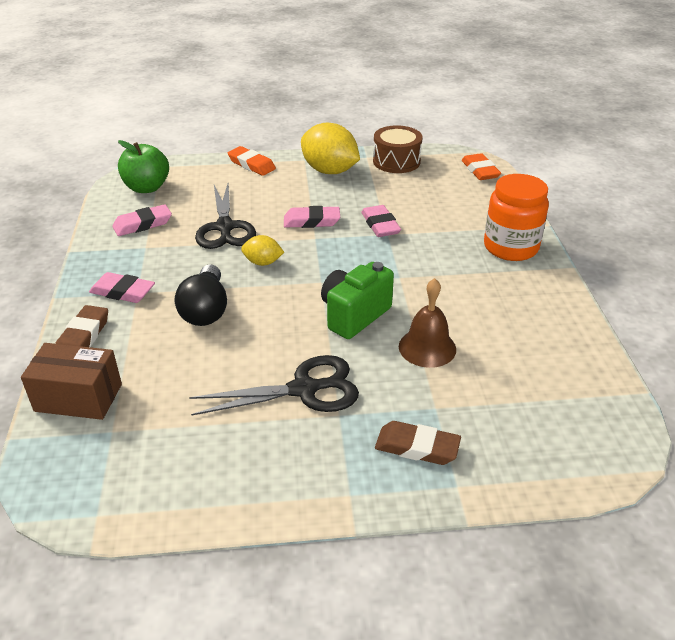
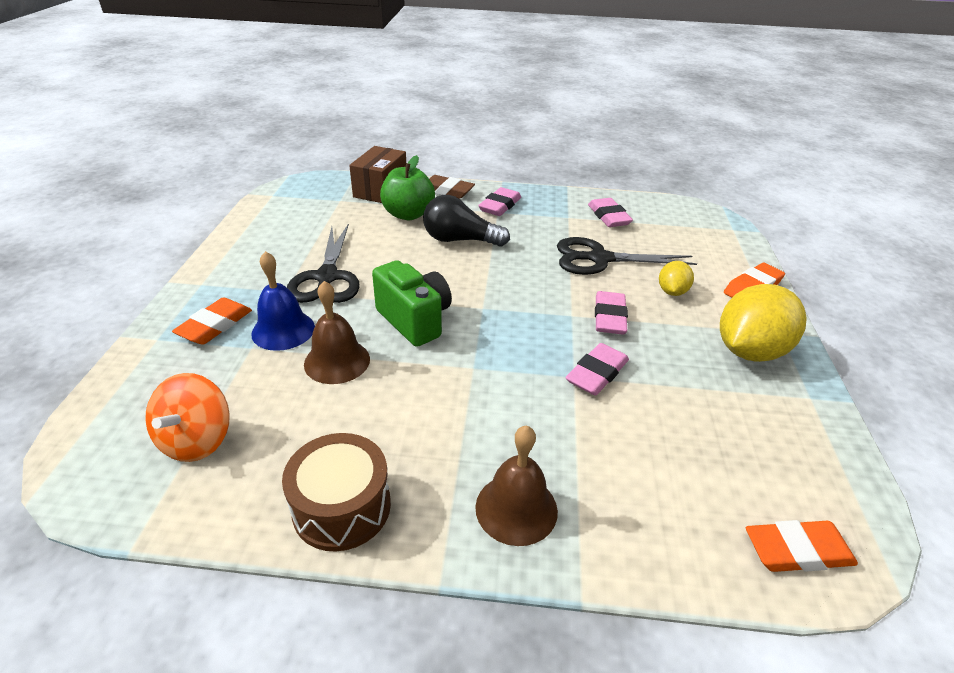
camera: 100 degrees right, 0 degrees up
green apple [118,140,169,193] -> green apple moved to [380,155,435,220]
yellow lemon [241,235,284,266] -> yellow lemon moved to [659,261,694,296]
pink eraser [361,205,401,237] -> pink eraser turned 45 degrees counterclockwise [565,343,629,395]
brown drum [373,125,423,173] -> brown drum moved to [282,433,391,552]
brown eraser [375,421,461,465] -> orange eraser [172,297,252,345]
orange jar [484,174,549,261] -> brown bell [475,426,558,546]
none -> orange spinning top [145,373,230,462]
none -> blue bell [251,251,315,351]

